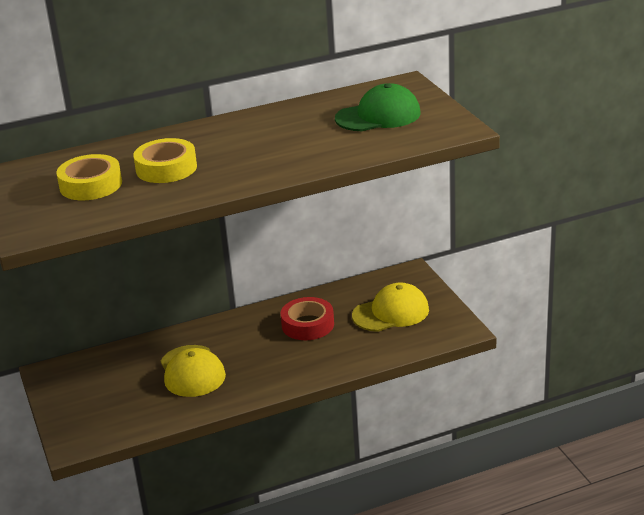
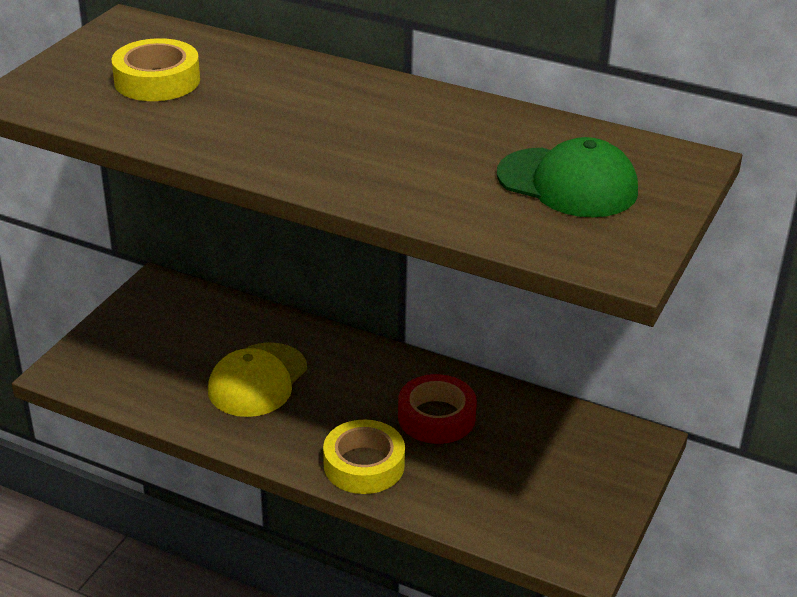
camera: 45 degrees right, 5 degrees up
yellow tape [133,138,197,183] -> yellow tape moved to [323,420,405,494]
yellow cap [352,282,429,332] -> none

